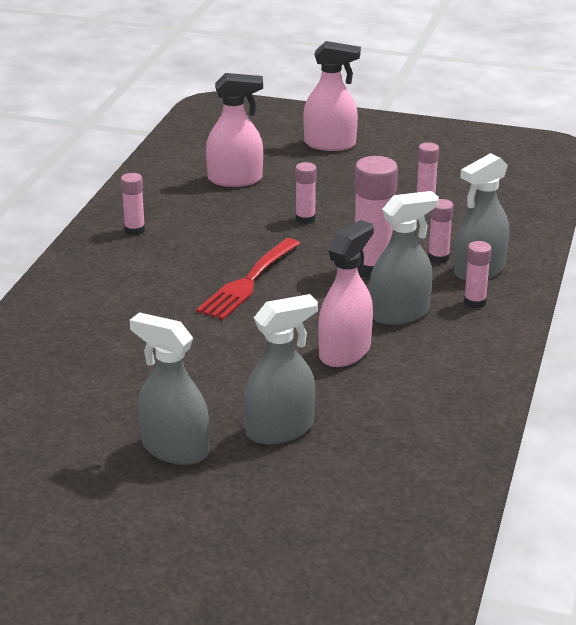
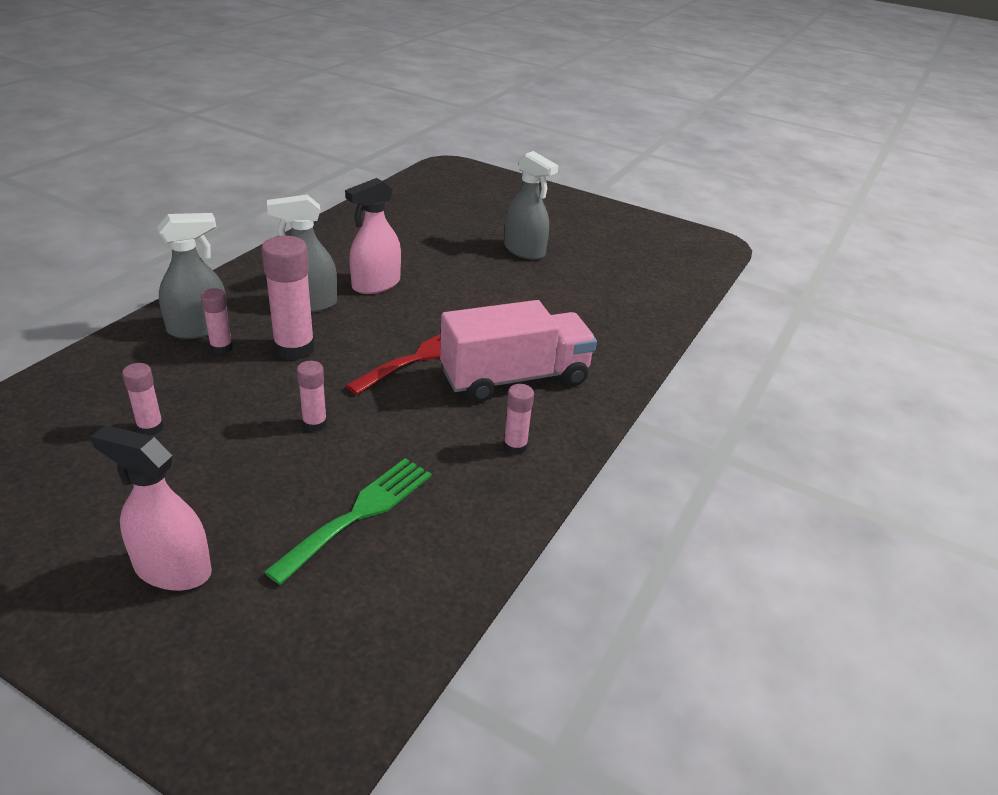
camera: 170 degrees left, 5 degrees up
pink spray bottle [206,73,263,187] -> green fork [264,458,432,585]
grey spray bottle [244,294,318,444] -> none
pink glue stick [464,241,492,309] -> none
none -> pink truck [440,300,597,402]

